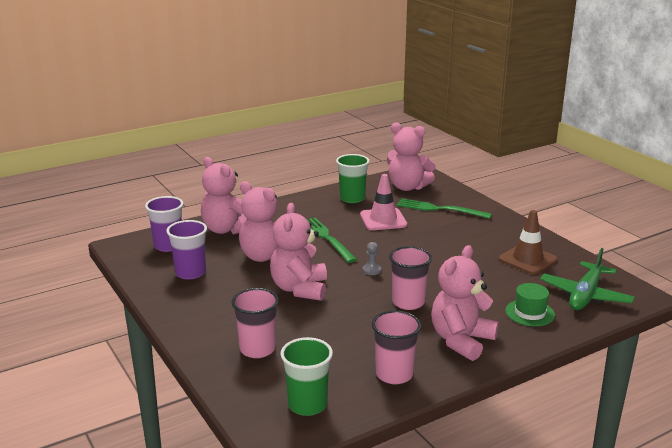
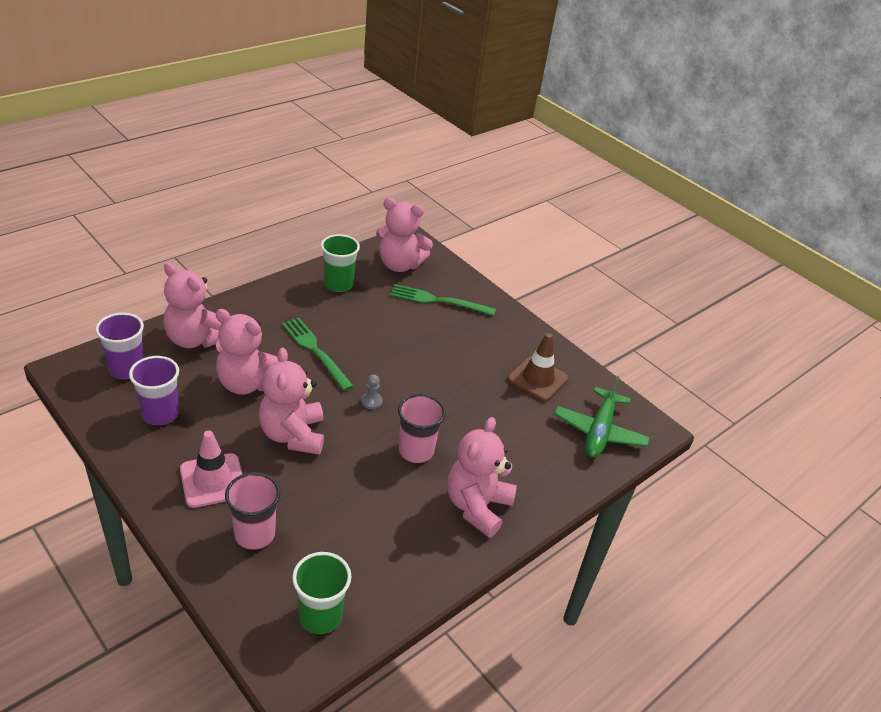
camera: 15 degrees left, 15 degrees up
pink traffic cone [360,174,407,230] -> pink traffic cone moved to [180,430,242,508]
pink cup [372,310,421,384] -> none
green hat [505,283,555,326] -> none

